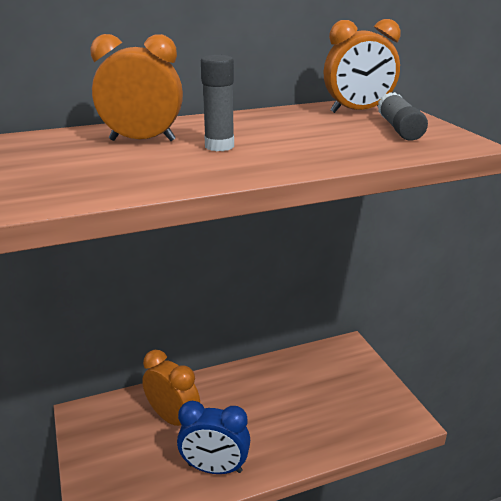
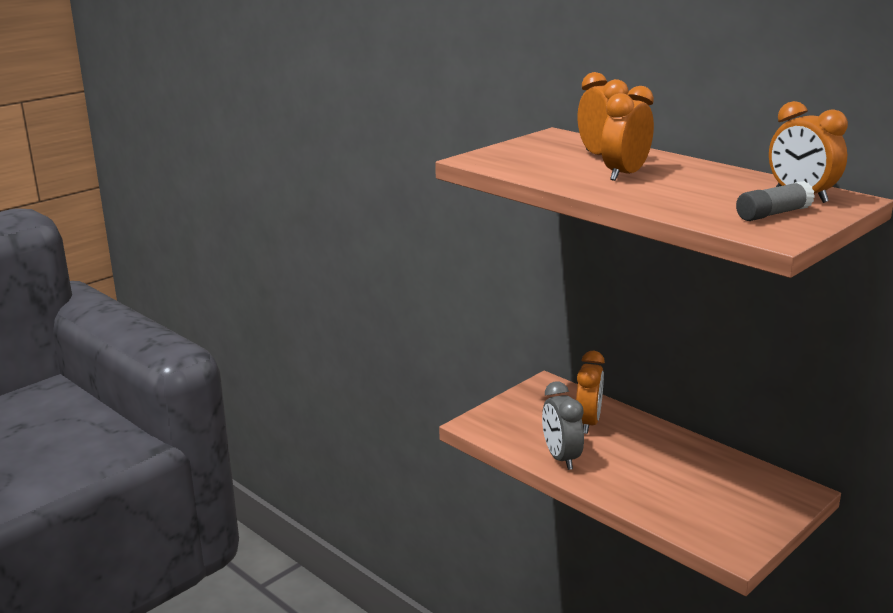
camera: 65 degrees right, 5 degrees down
blue clock [177,401,250,474] -> grey clock [542,381,584,470]
grey glue stick [201,55,234,151] -> orange clock [601,86,654,181]

